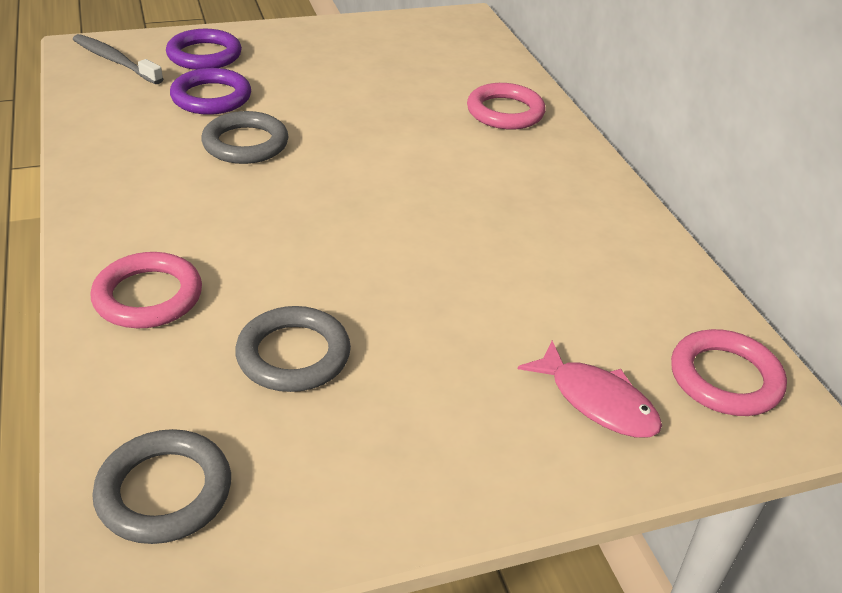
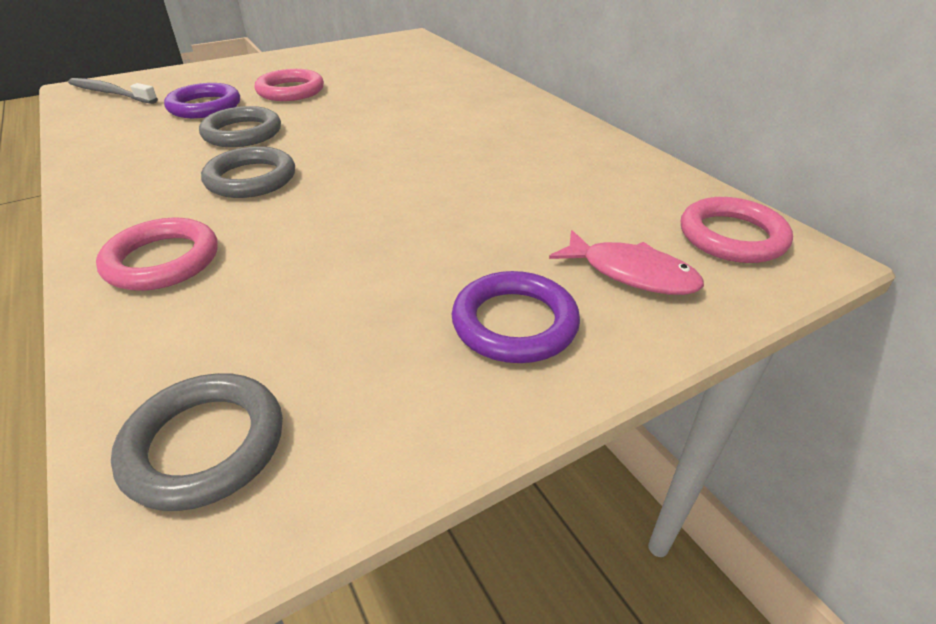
camera: 10 degrees left, 0 degrees up
purple ring [166,29,242,70] -> purple ring moved to [452,271,580,363]
grey ring [235,306,351,392] -> grey ring moved to [201,146,295,198]
pink ring [467,83,546,130] -> pink ring moved to [255,69,324,101]

